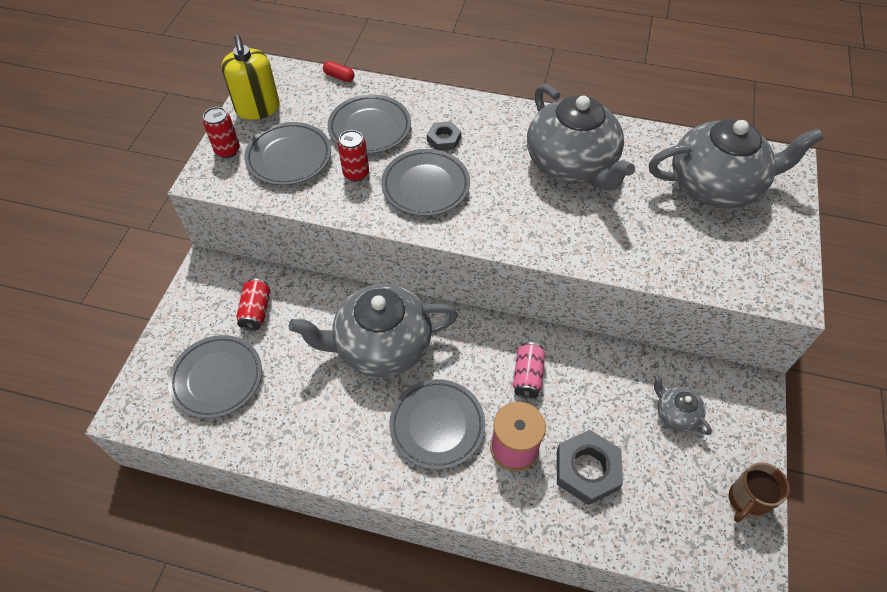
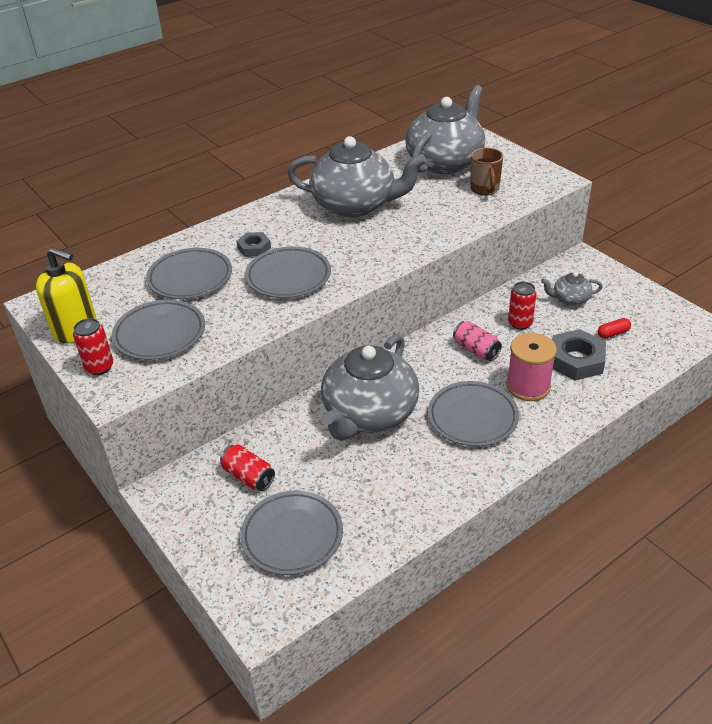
camera: 50 degrees left, 15 degrees down
red capsule [323,61,355,82] -> red capsule moved to [598,318,631,338]
red can [338,130,369,182] -> red can moved to [508,282,537,330]
brown mug [729,462,790,522] -> brown mug moved to [470,148,503,195]

